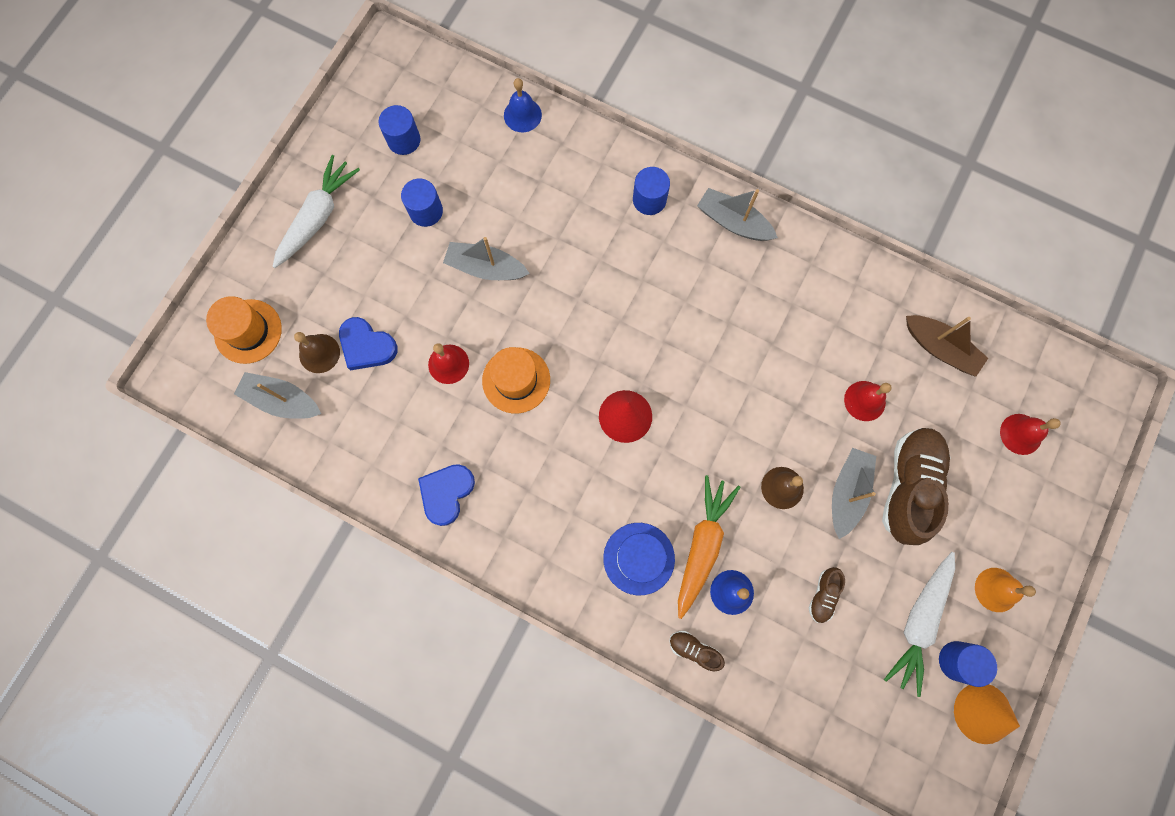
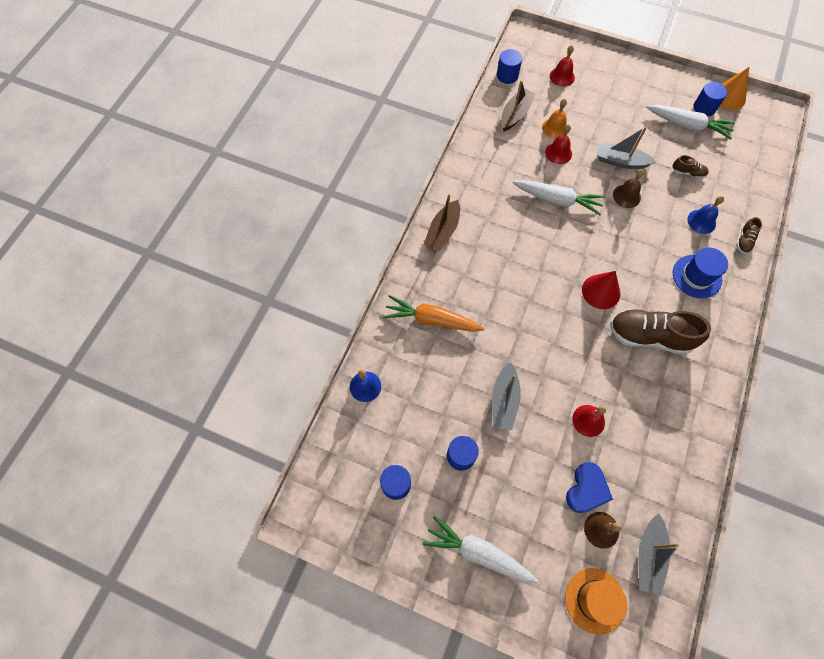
camera: 95 degrees left, 10 degrees down
blue heart [418,464,475,526] -> none
orange hat [482,347,550,413] -> none
blue cylinder [633,167,670,215] -> blue cylinder moved to [497,49,522,84]
orange carrot [678,475,741,619] -> orange carrot moved to [383,295,484,332]
grey boat [697,188,778,241] -> brown boat [424,194,460,250]
brown shoe [882,428,951,545] -> brown shoe moved to [610,309,711,355]
orange bell [975,568,1036,612] -> orange bell moved to [542,99,567,139]
none -> white carrot [512,180,605,215]

